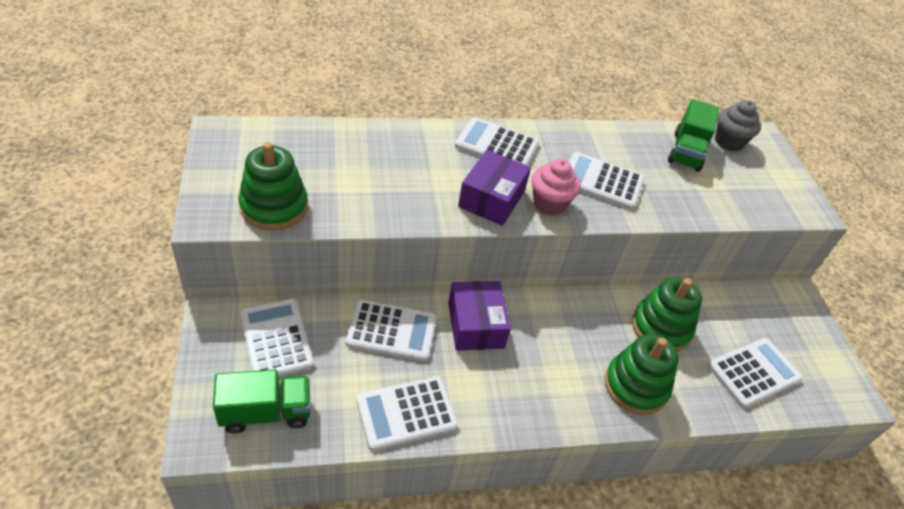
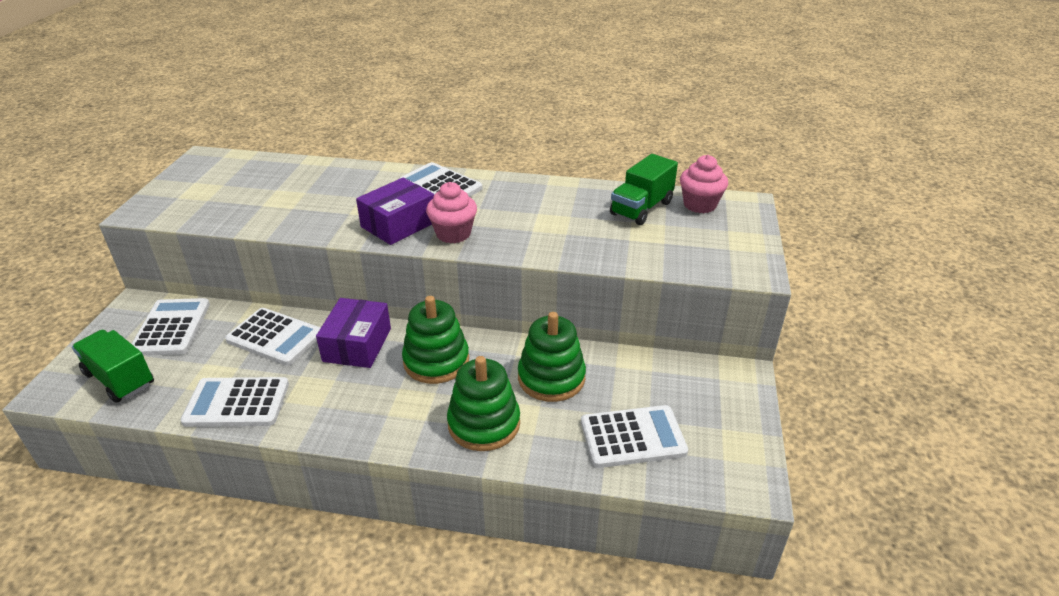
camera: 25 degrees right, 10 degrees down
green truck [213,370,311,434] -> green truck turned 150 degrees counterclockwise [72,330,154,403]
green stacking toy [238,142,308,231] -> green stacking toy moved to [402,296,469,384]
white calculator [569,152,645,210] -> none
grey cupcake [715,100,761,151] -> pink cupcake [680,155,728,213]

